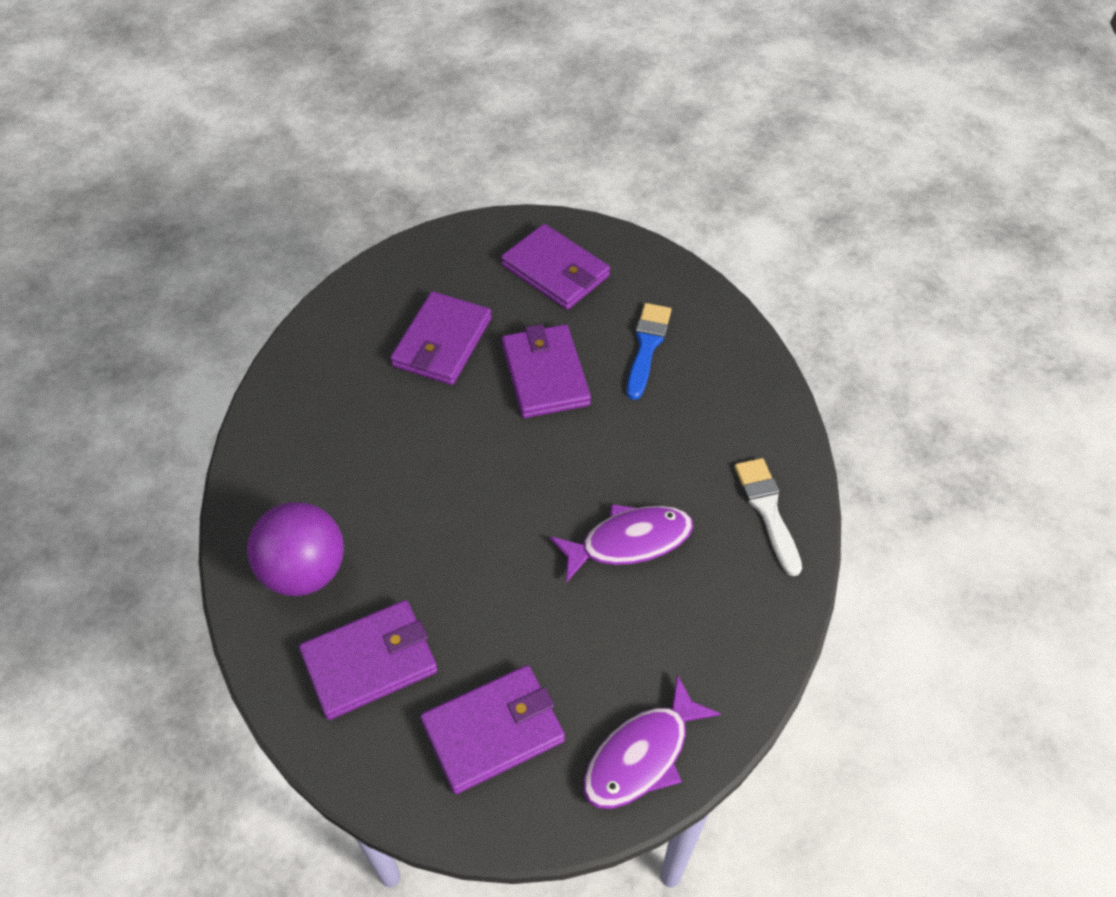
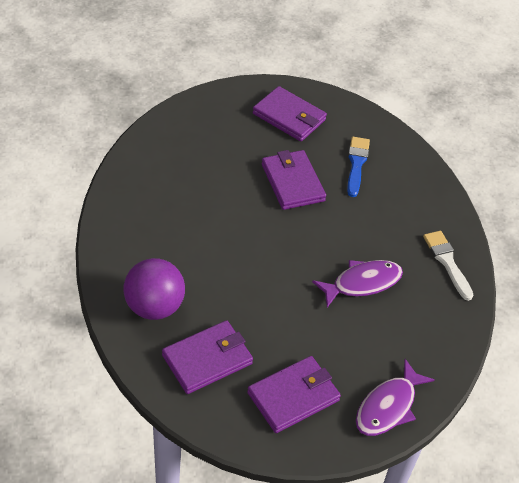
camera: 10 degrees left, 5 degrees down
purple wallet [390,291,492,385] -> none

